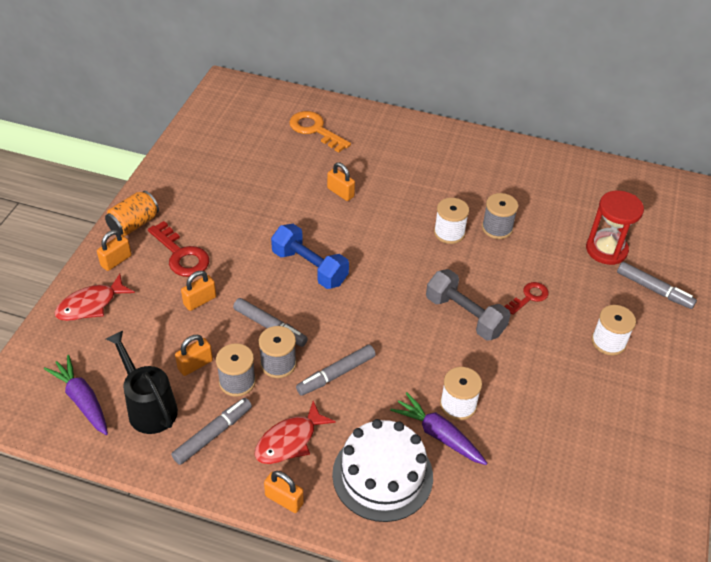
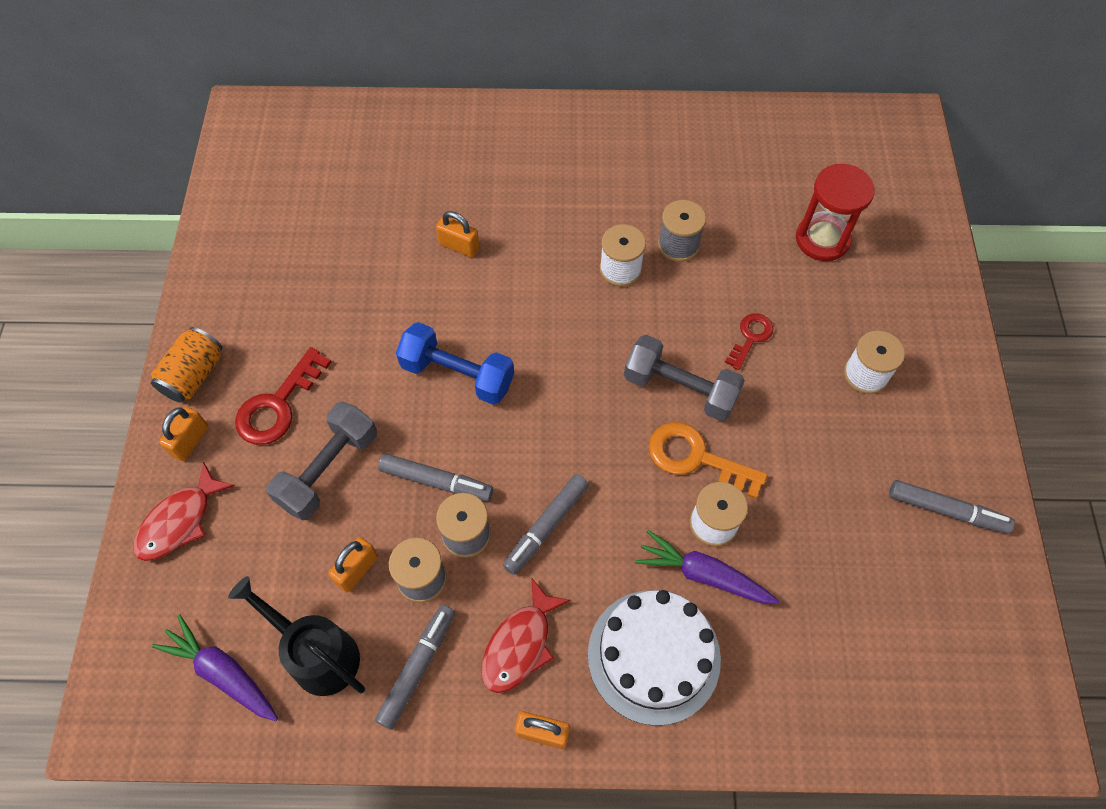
camera: 15 degrees left, 15 degrees up
red key [148,221,209,277] -> red key turned 90 degrees clockwise [235,347,331,445]
orange padlock [181,271,216,311] -> grey dumbbell [266,402,377,521]
orange key [289,111,351,153] -> orange key moved to [649,422,767,499]
grey marker [617,262,697,309] -> grey marker moved to [889,480,1015,534]

